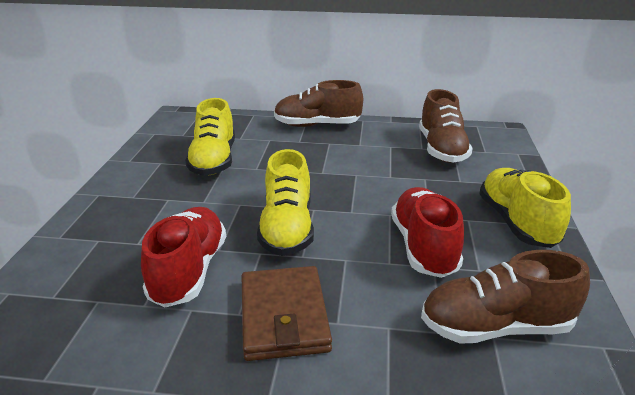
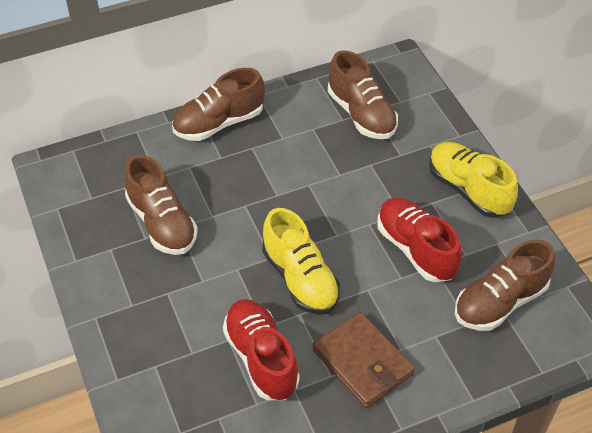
camera: 30 degrees left, 20 degrees up
yellow shoe [185,98,235,176] -> brown shoe [124,155,198,255]

